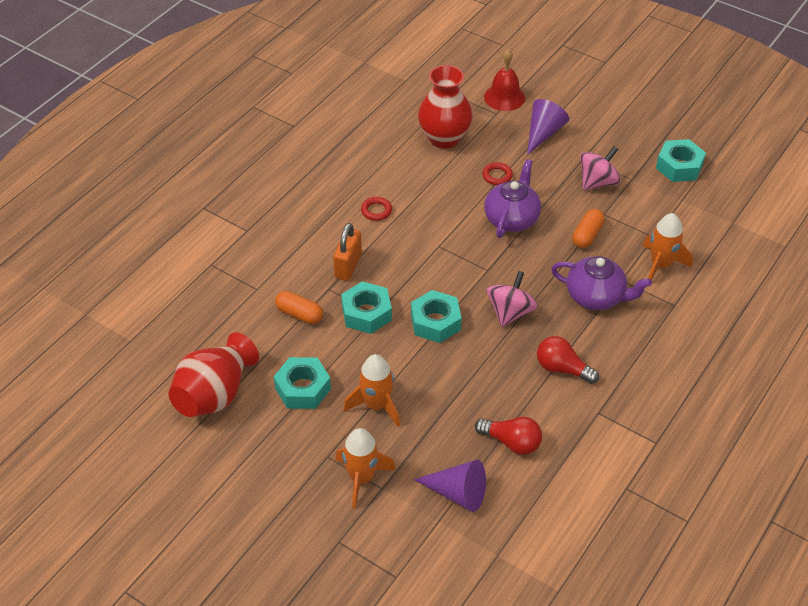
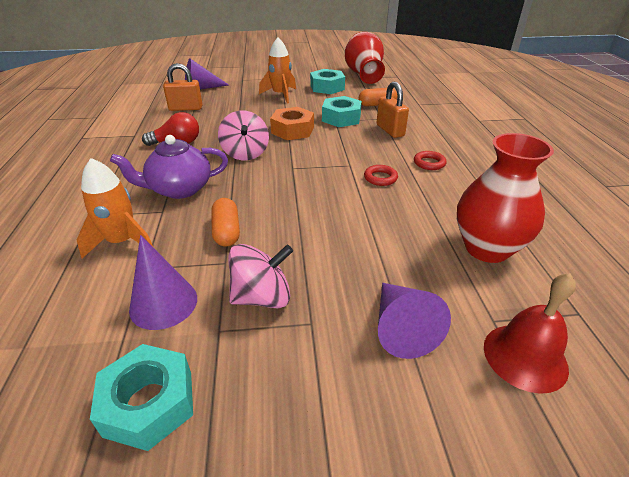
camera: 140 degrees right, 10 degrees down
orange rocket [335,428,396,509] -> none
turquoise nut [411,290,462,343] -> orange nut [270,107,314,140]
red light bulb [475,417,542,455] -> orange padlock [163,63,202,111]
red ring [482,162,513,185] -> red ring moved to [364,165,398,186]
purple teapot [484,159,541,238] -> none
pink spinning top [580,146,621,191] -> pink spinning top turned 120 degrees counterclockwise [228,244,293,308]
none -> purple cone [129,235,197,330]

